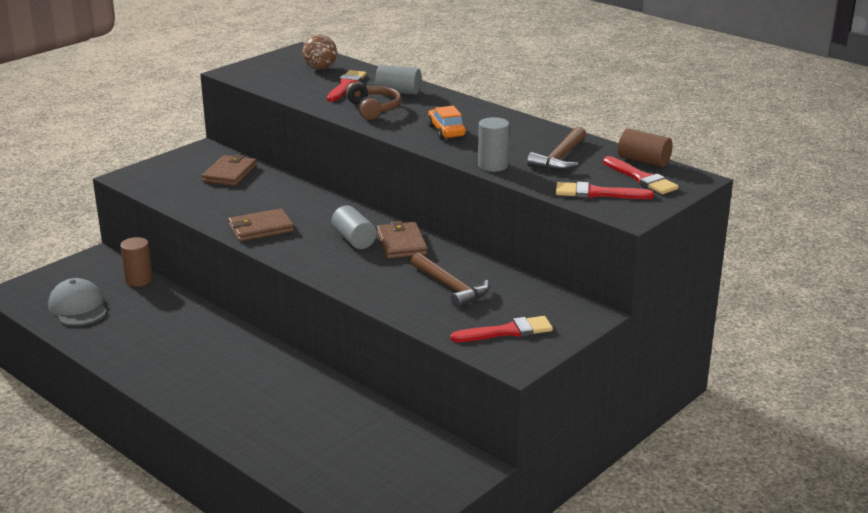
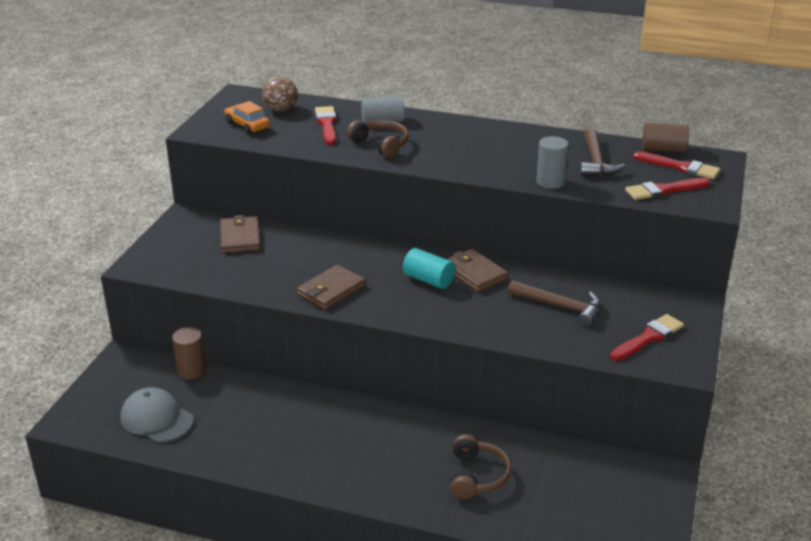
camera: 25 degrees left, 5 degrees up
grey cylinder [331,205,377,249] -> turquoise cylinder [403,248,455,289]
orange car [427,106,466,140] -> orange car moved to [224,101,270,134]
none -> brown headphones [450,434,512,499]

